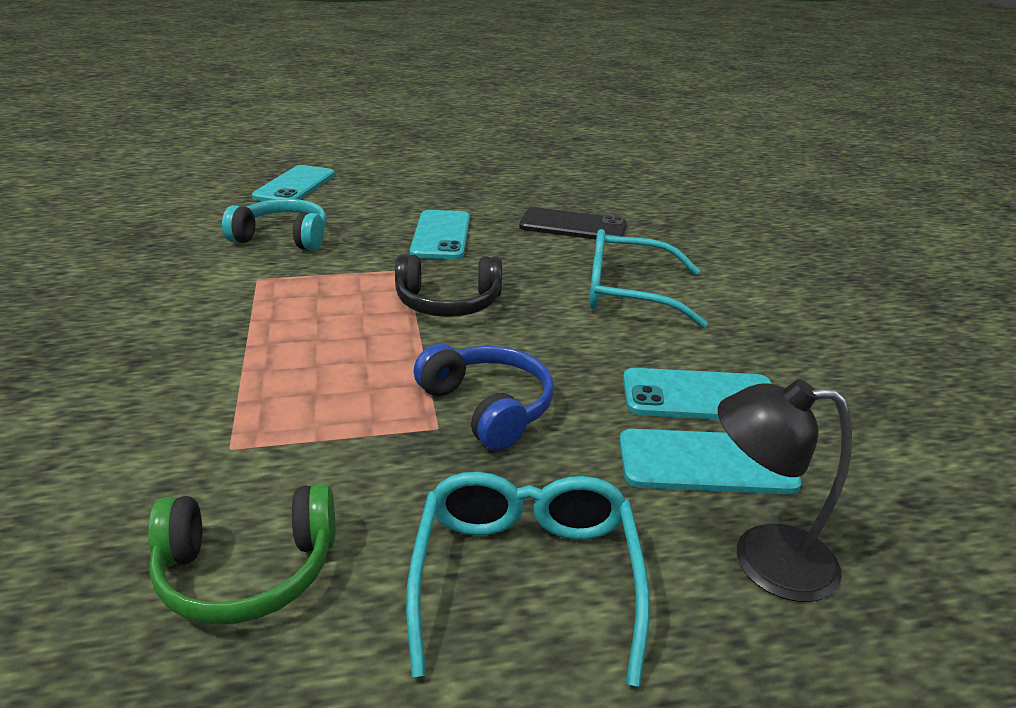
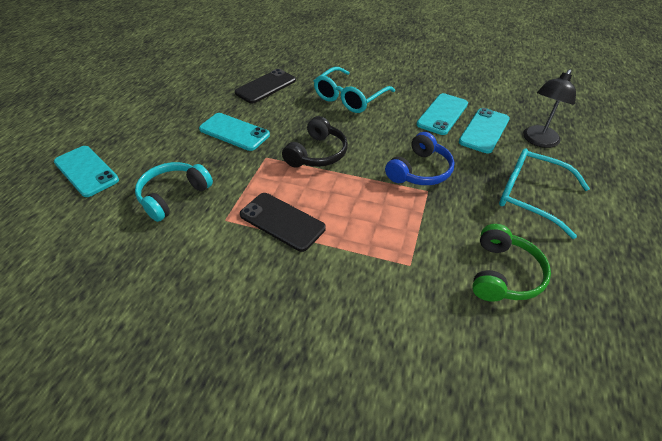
camera: 60 degrees left, 15 degrees up
blue headphones [414,344,554,451] -> blue headphones turned 135 degrees clockwise [385,132,455,185]
none -> black phone [240,193,326,252]

